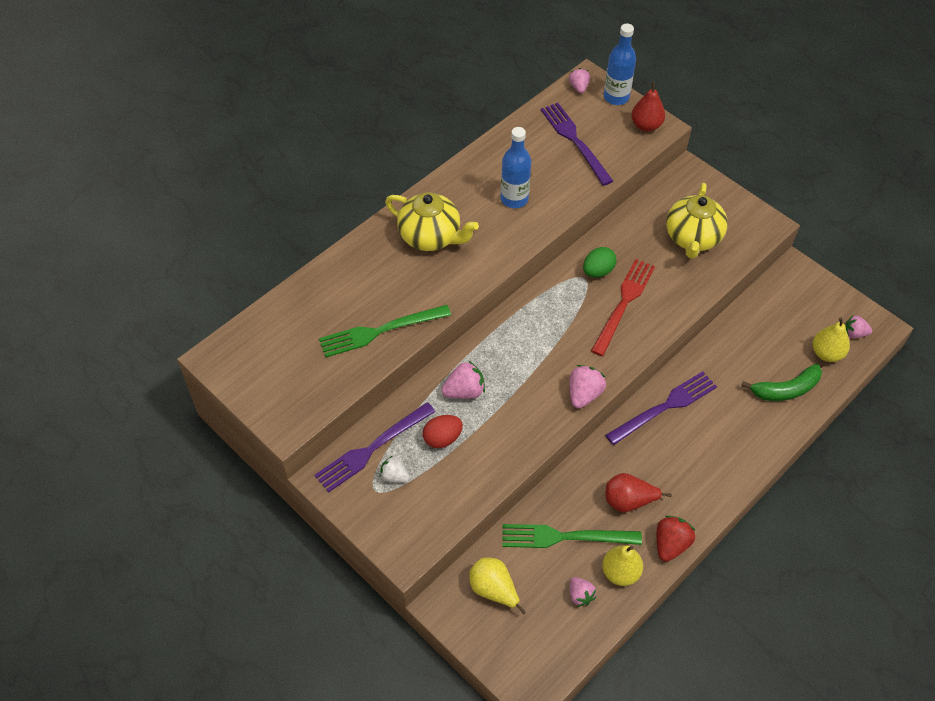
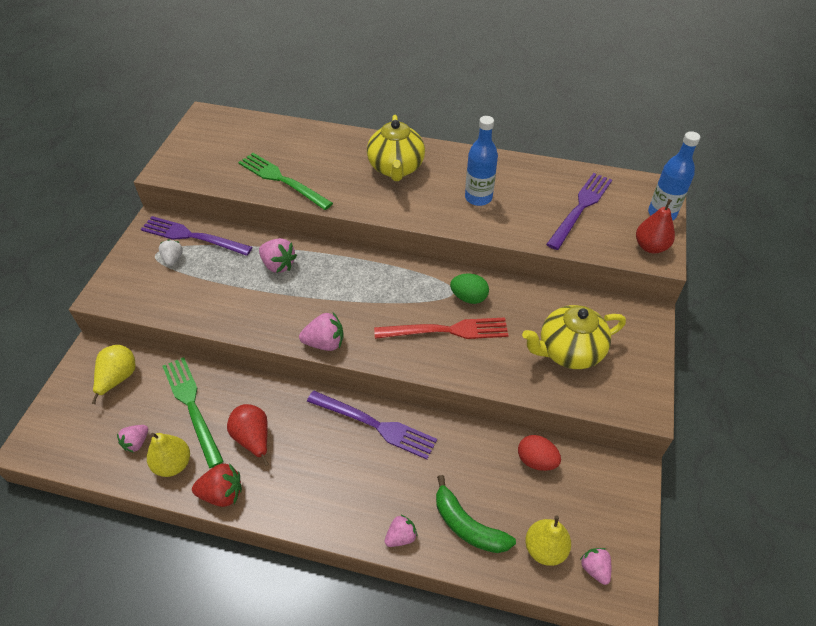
camera: 60 degrees right, 5 degrees down
red egg [423,415,463,448] -> red egg moved to [518,435,561,471]
pink strawberry [569,68,590,93] -> pink strawberry moved to [385,514,418,547]

